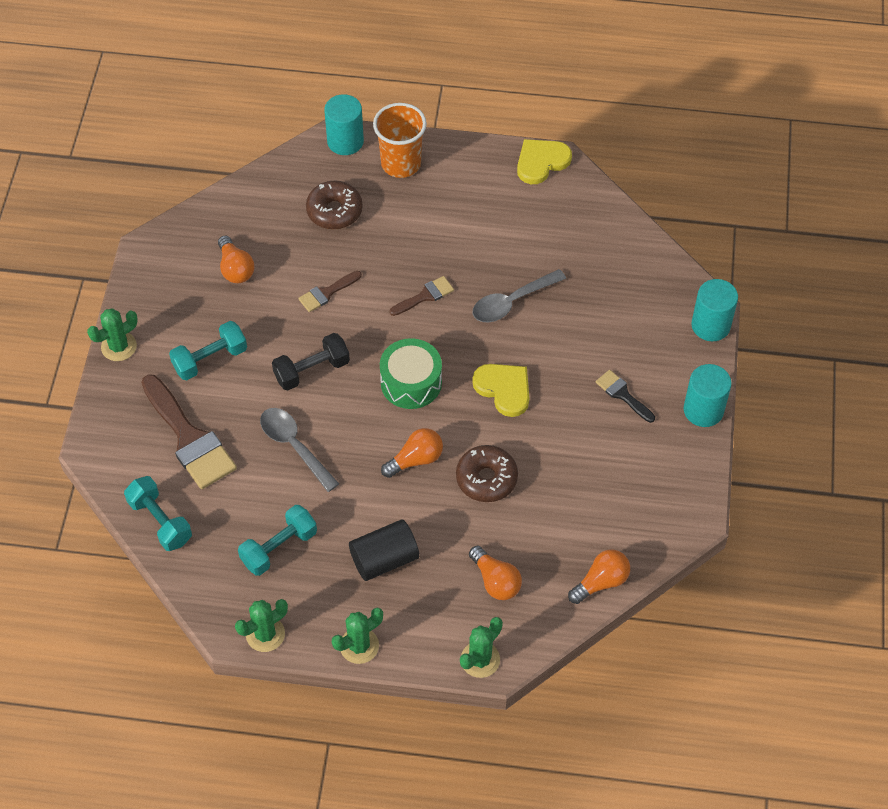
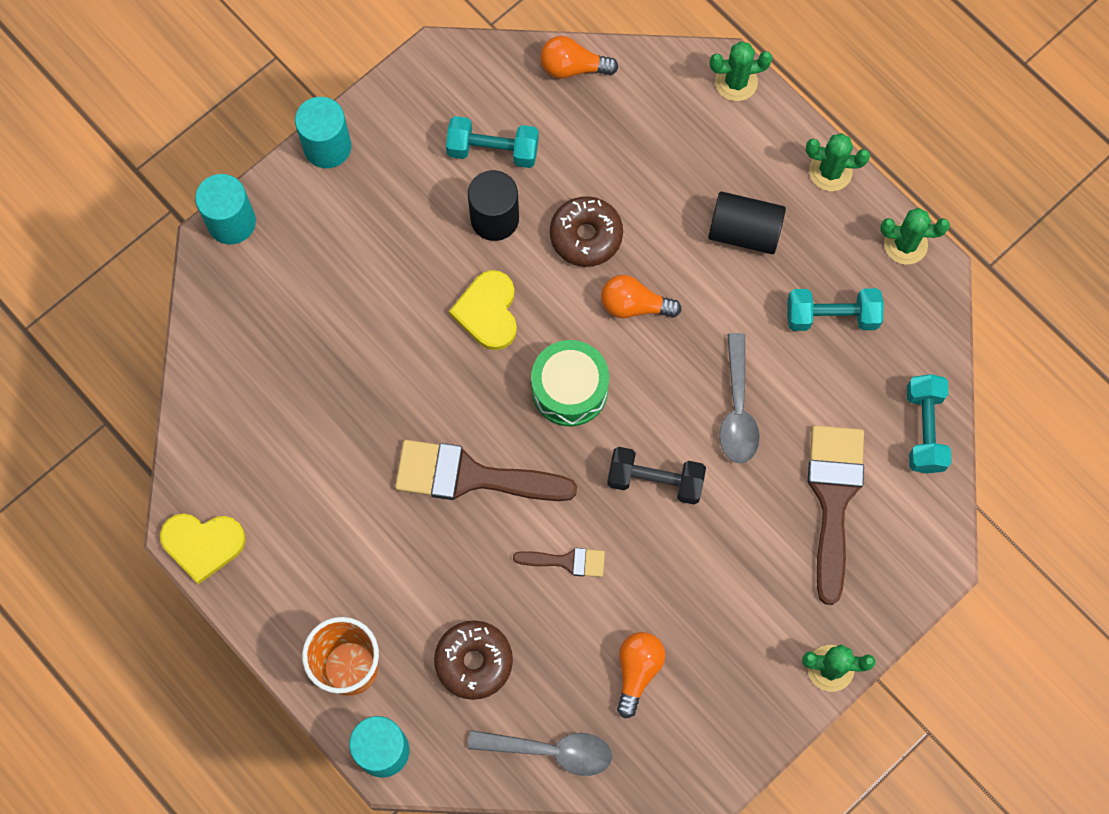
camera: 140 degrees left, 15 degrees up
turquoise dumbbell [169,321,247,380] -> turquoise dumbbell moved to [446,116,539,168]
brown brush [389,276,454,316] -> brown brush [395,440,577,501], size x1.99
orange light bulb [469,546,522,600] -> none
grey spoon [473,269,566,322] -> grey spoon moved to [468,730,613,776]
black brush [596,370,655,423] -> none
none -> black cylinder [468,170,519,241]

